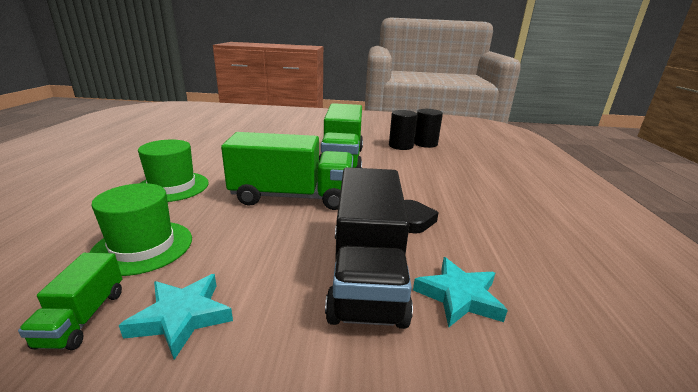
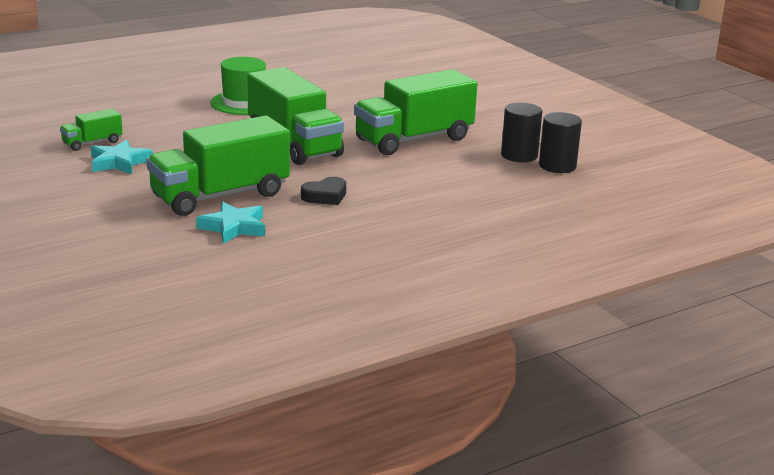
camera: 55 degrees right, 0 degrees up
green hat [90,183,192,276] -> none
black truck [325,167,413,329] -> green truck [147,115,290,216]

